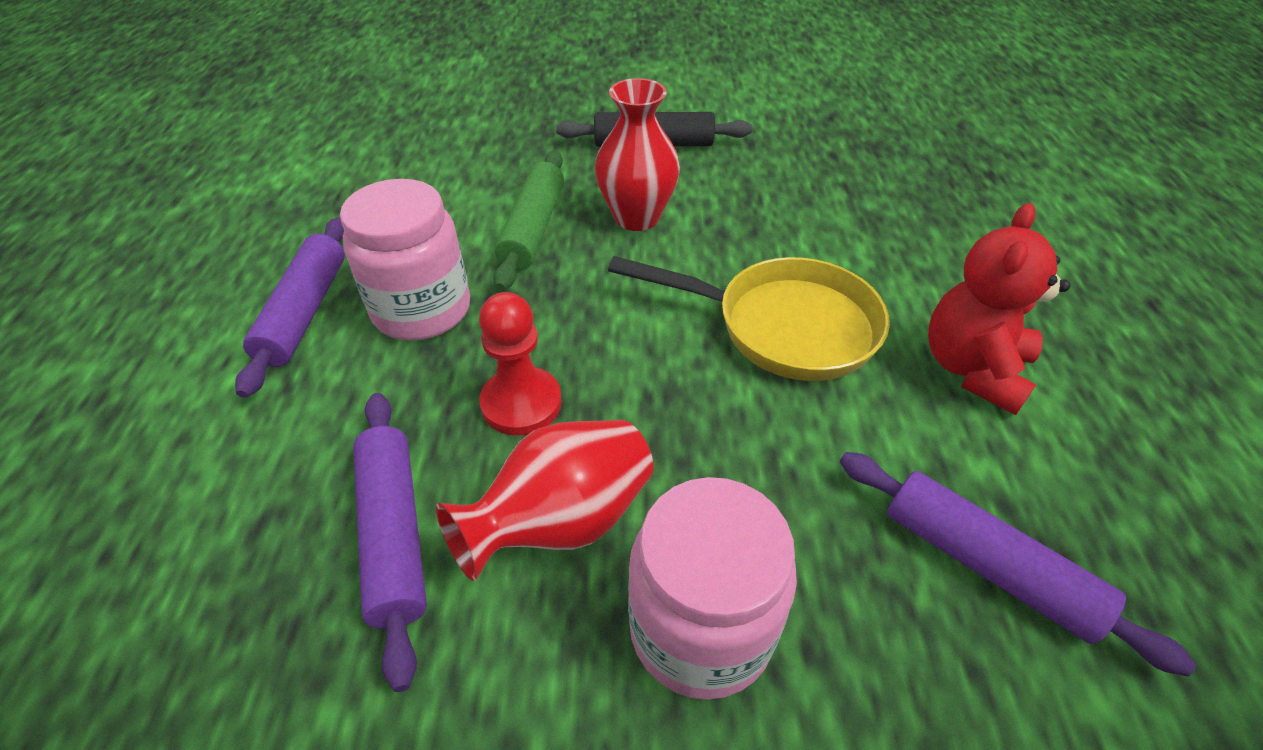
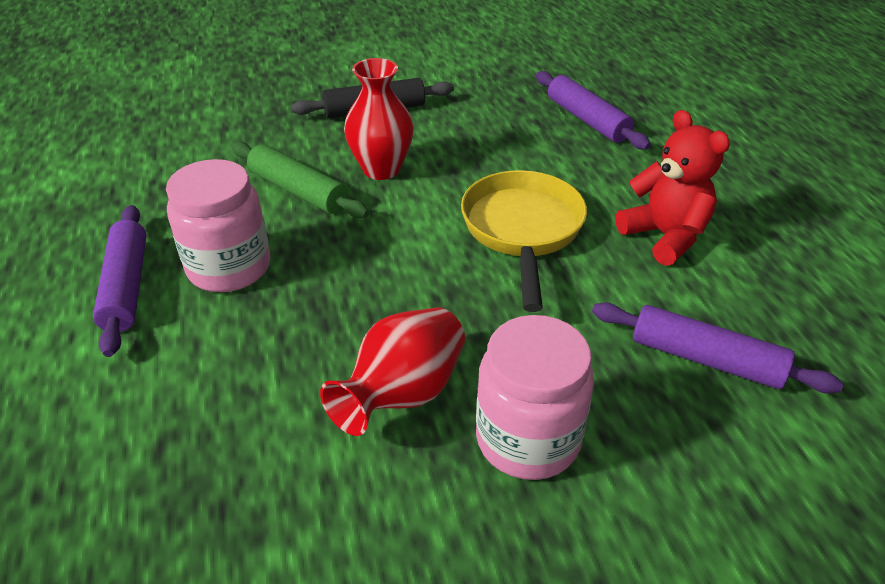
camera: 15 degrees left, 5 degrees down
purple rolling pin [353,393,427,692] -> purple rolling pin moved to [536,71,651,149]
red pawn [479,292,562,435] -> none
green rolling pin [493,151,564,291] -> green rolling pin turned 45 degrees counterclockwise [231,142,369,218]
yellow pan [608,256,890,381] -> yellow pan turned 90 degrees counterclockwise [461,170,587,312]
red teddy bear [928,203,1070,415] -> red teddy bear turned 135 degrees clockwise [616,110,730,266]

